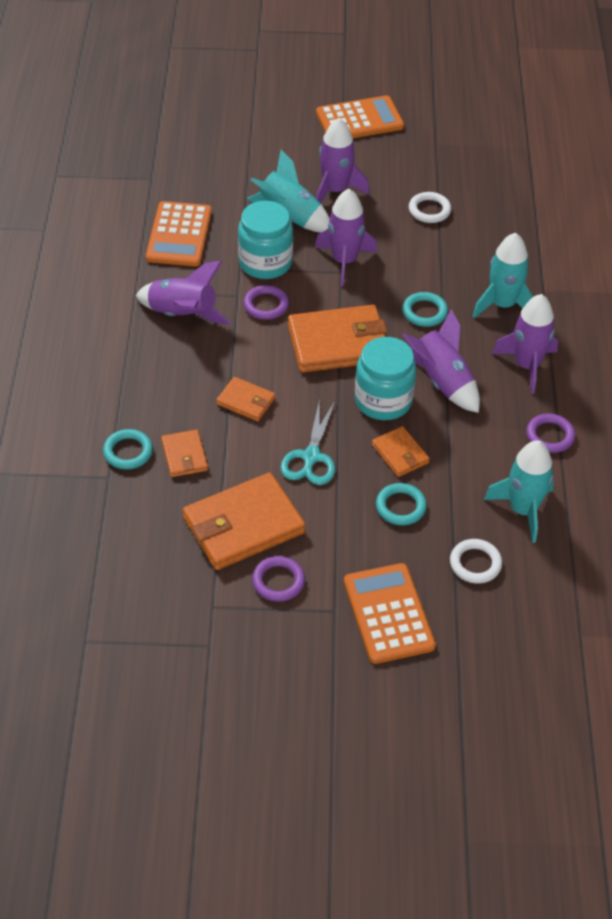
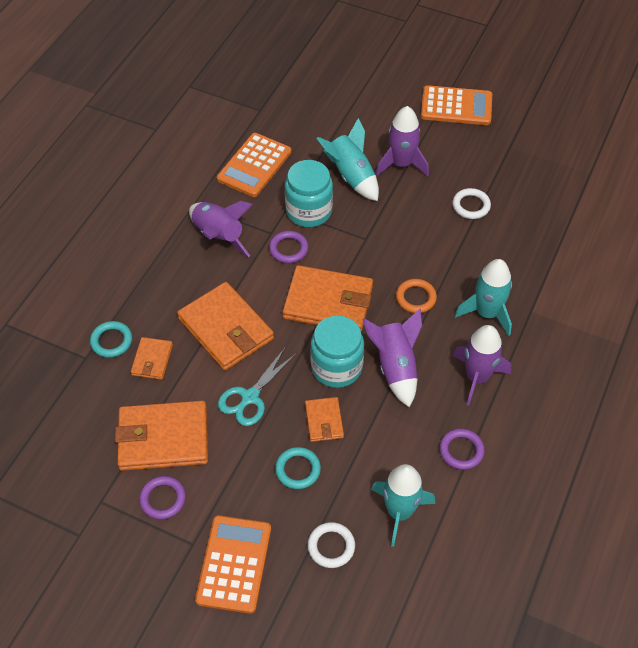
camera: 25 degrees right, 5 degrees up
orange wallet [216,377,275,421] -> orange wallet [177,282,274,371], size x1.95
purple rocket [315,189,377,286] -> none
turquoise ring [402,292,448,327] -> orange ring [396,279,437,313]

